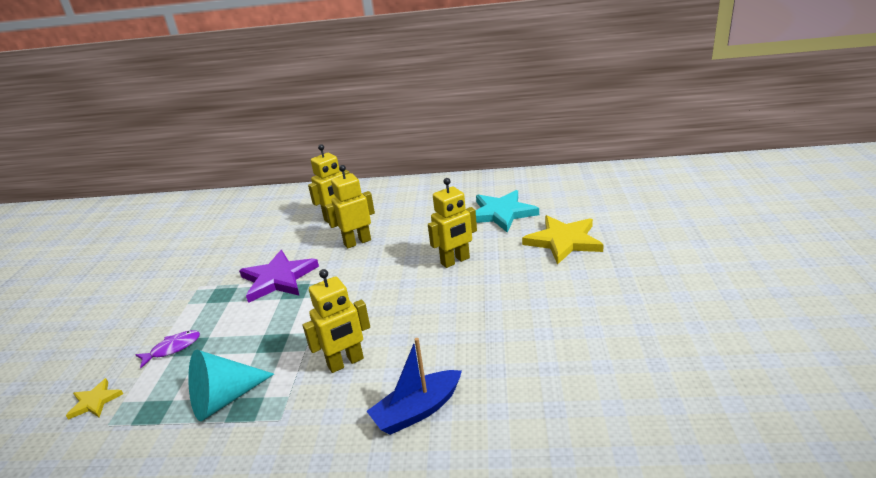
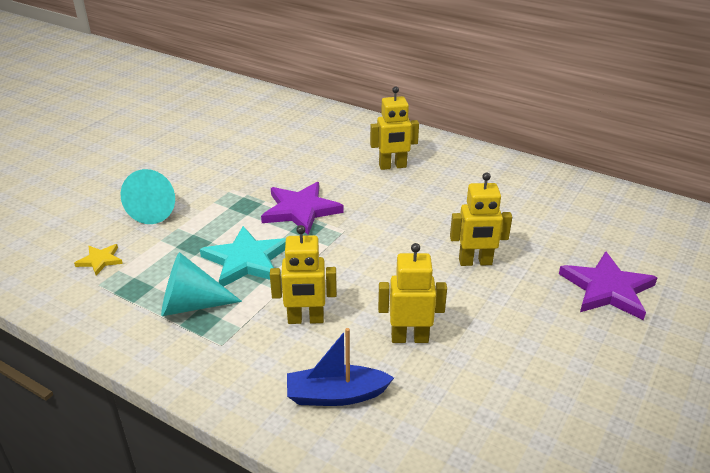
camera: 25 degrees right, 5 degrees up
purple fish [135,330,200,368] -> none
yellow robot [325,165,375,249] -> yellow robot moved to [378,243,447,343]
turquoise star [476,190,539,233] -> turquoise star moved to [200,226,286,287]
yellow star [522,215,604,265] -> purple star [559,251,658,320]
none -> turquoise cone [121,169,175,224]

